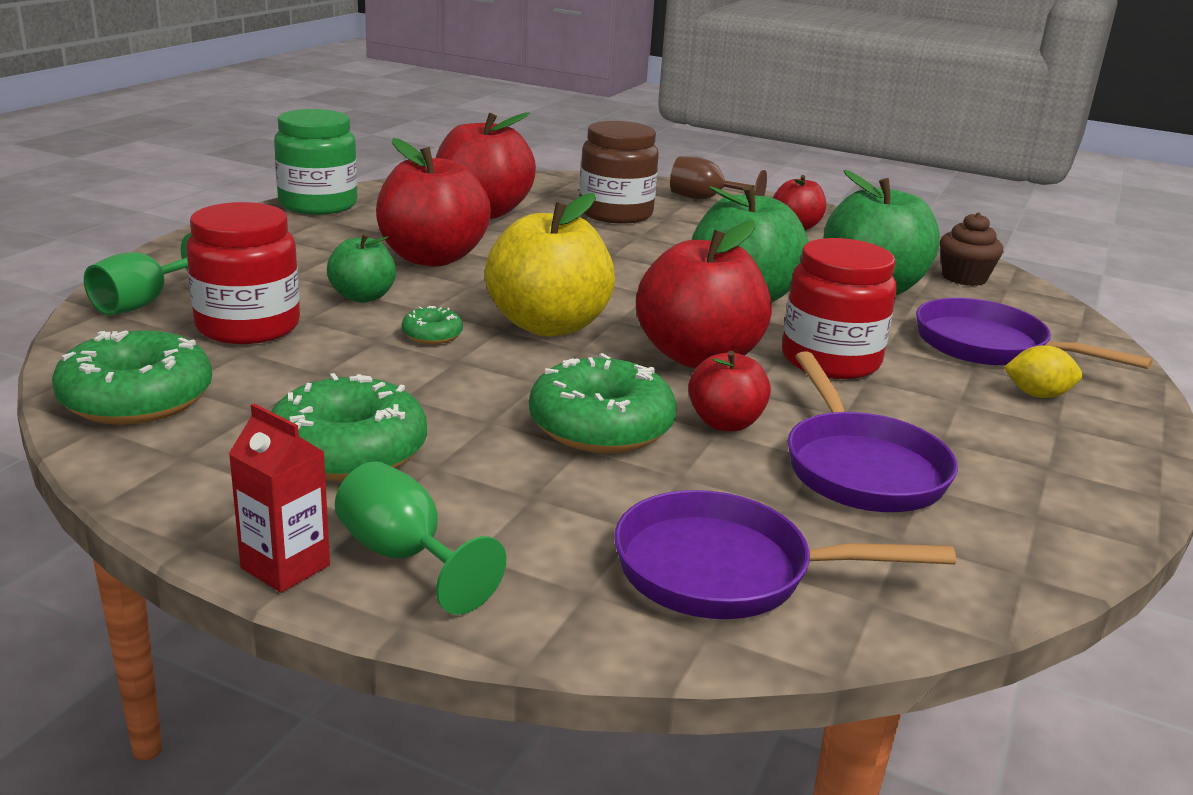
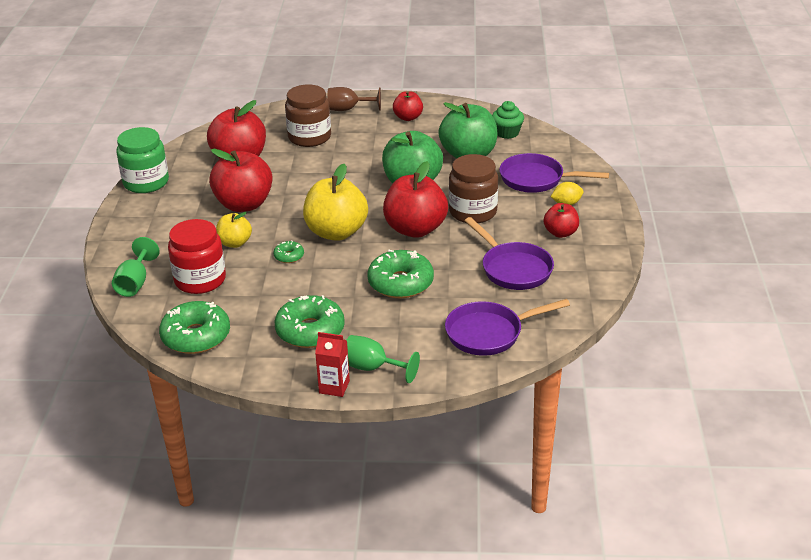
camera: 20 degrees left, 10 degrees up
green apple [327,233,396,303] -> yellow apple [216,212,252,248]
red apple [688,351,771,432] -> red apple moved to [544,203,579,238]
red jar [782,238,897,379] -> brown jar [449,154,498,223]
brown cupcake [940,212,1003,286] -> green cupcake [492,101,524,139]

